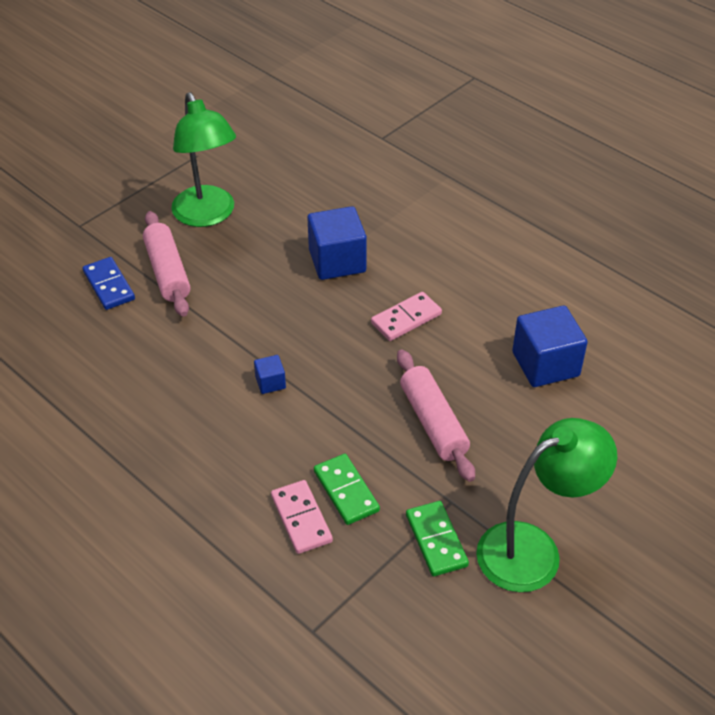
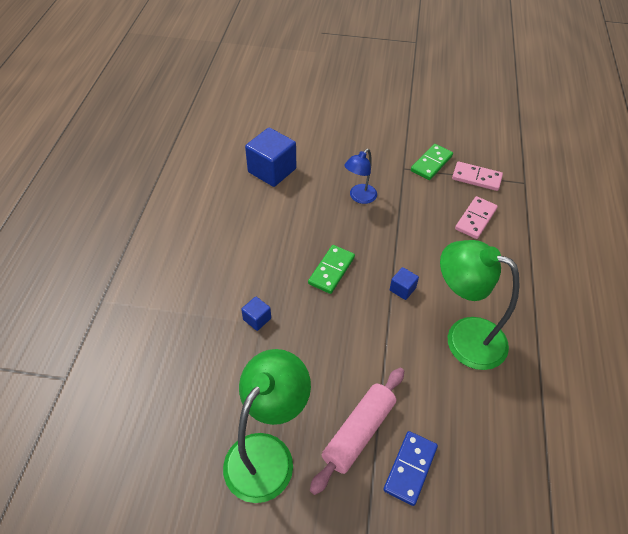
camera: 125 degrees left, 5 degrees up
blue cube [307,206,367,280] -> blue cube [241,296,271,331], size x0.48
green domino [314,454,380,525] -> green domino moved to [308,245,355,294]
pink domino [371,292,442,341] -> pink domino moved to [452,161,503,191]
pink rolling pin [397,349,475,482] -> blue lamp [344,149,377,204]
green lamp [476,418,617,592] -> green lamp moved to [440,240,520,370]

